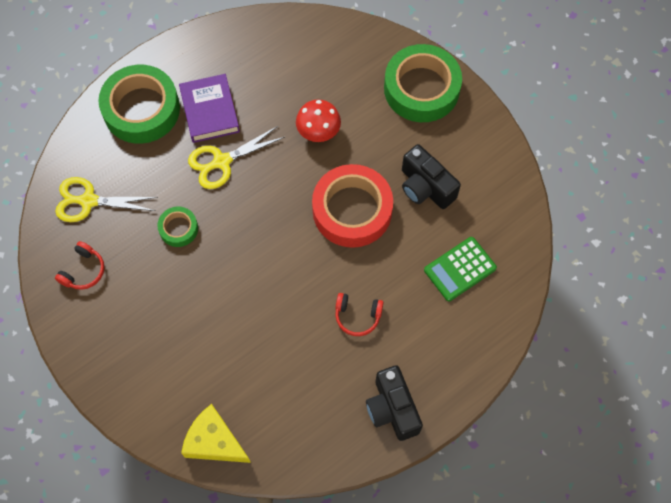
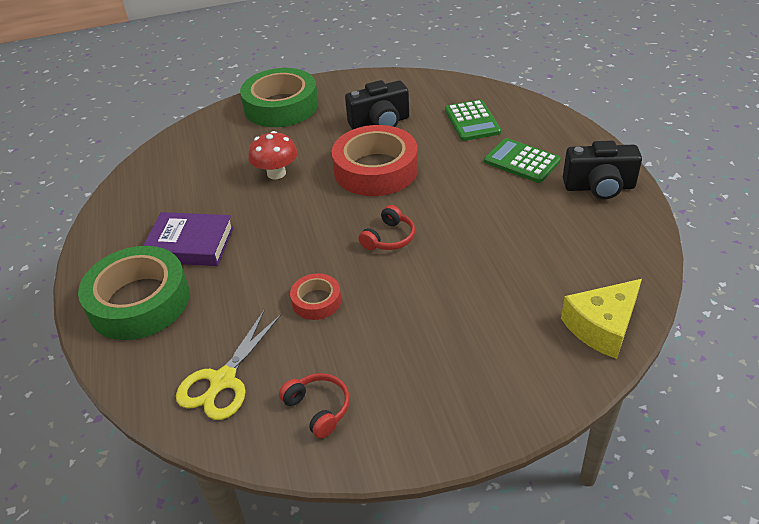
camera: 65 degrees left, 25 degrees down
green tape [157,207,198,247] -> red tape [290,273,341,320]
yellow scissors [188,126,285,189] -> none
red headphones [335,293,383,336] -> red headphones moved to [358,205,415,250]
none -> green calculator [484,138,561,183]

